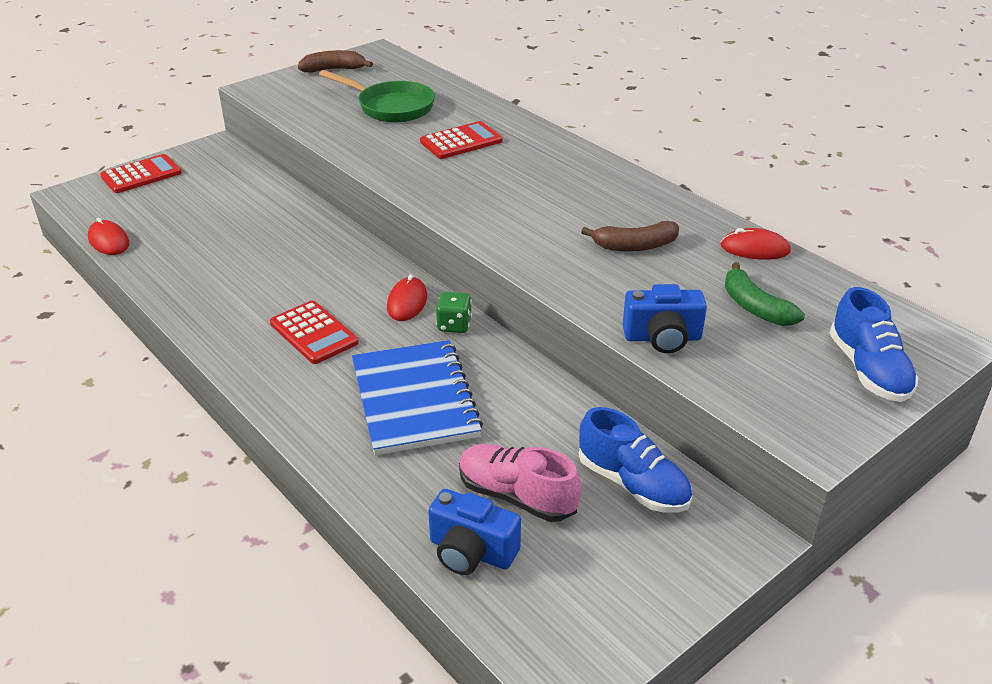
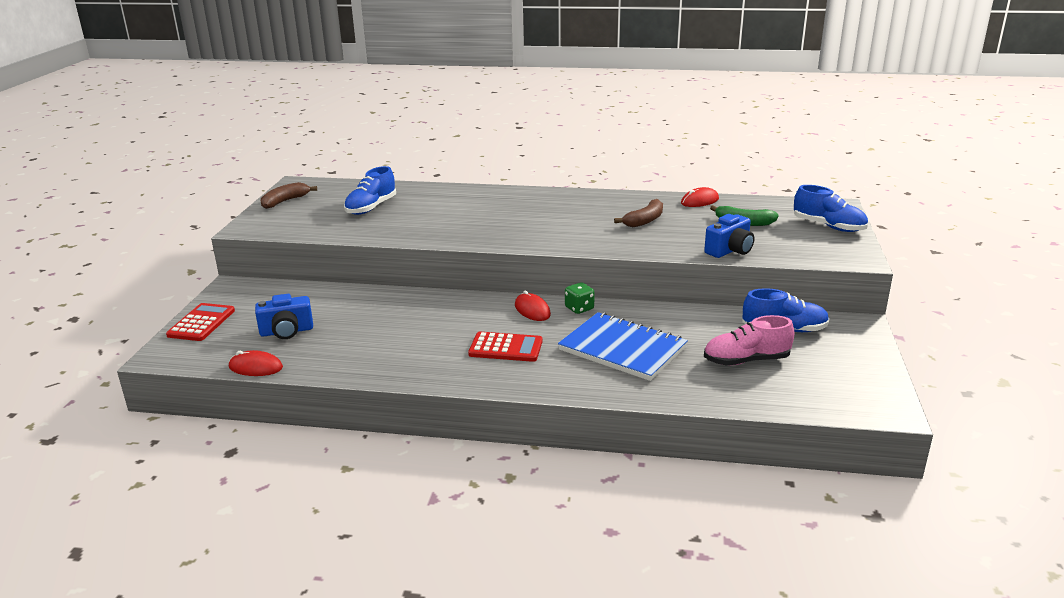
camera: 40 degrees left, 10 degrees down
green pan [319,70,435,122] -> blue shoe [344,166,396,215]
red calculator [420,121,502,159] -> none
blue camera [428,489,521,575] -> blue camera moved to [255,294,313,339]

